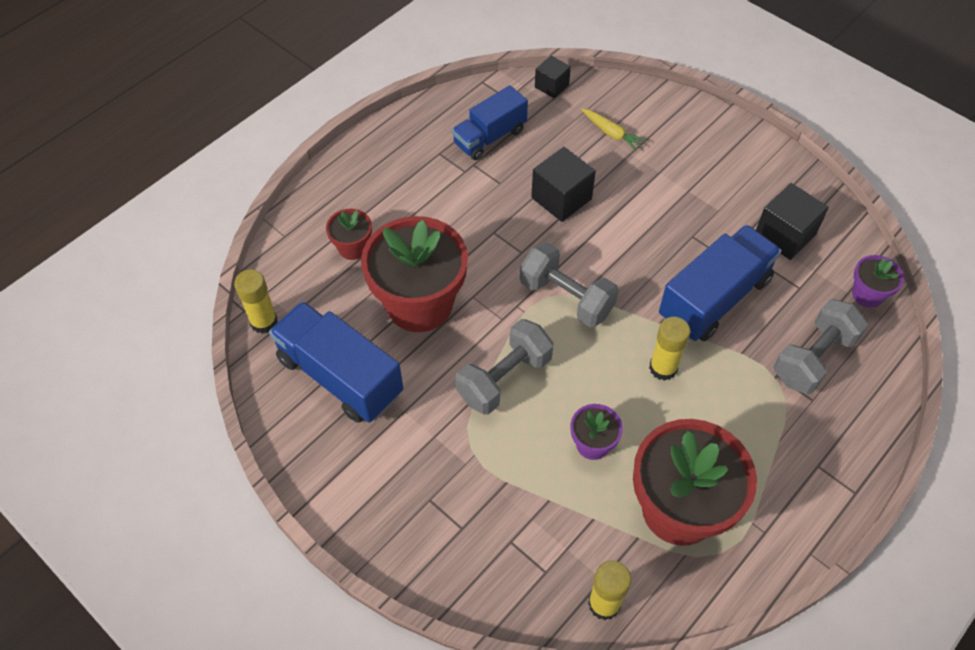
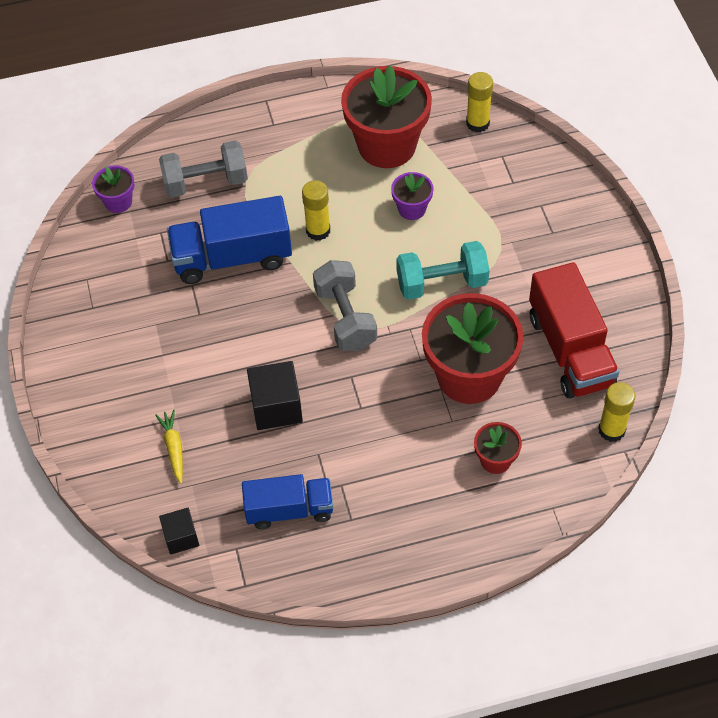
camera: 145 degrees left, 0 degrees up
blue truck [269,301,403,423] -> red truck [529,262,619,398]
grey dumbbell [456,319,554,415] -> turquoise dumbbell [396,241,489,300]
black cube [756,183,829,260] -> none

